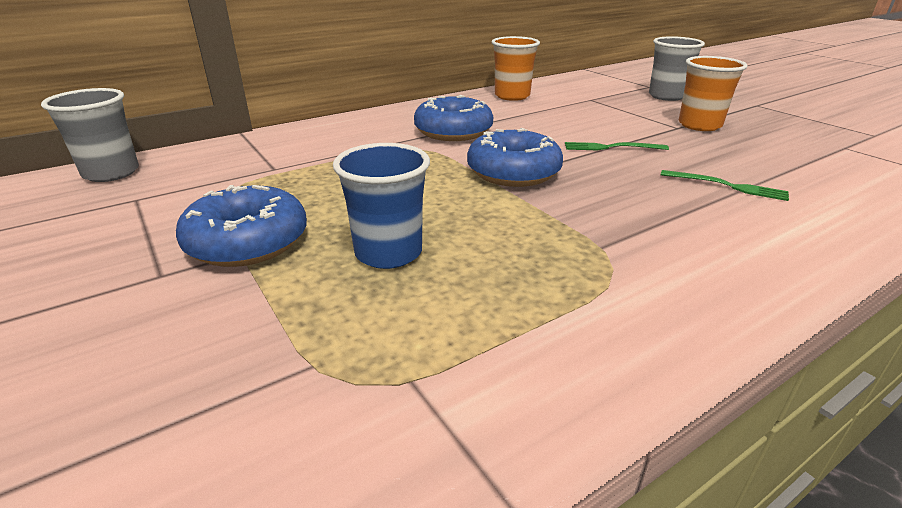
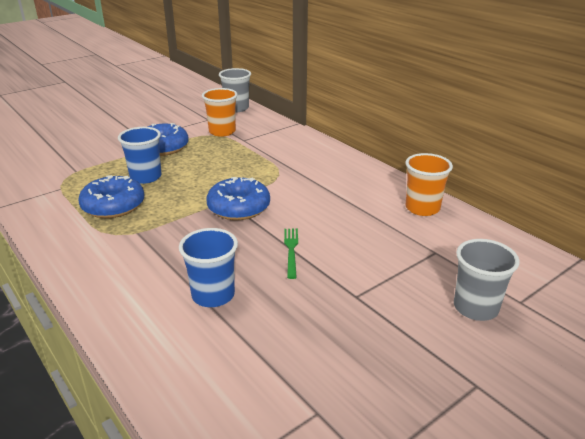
camera: 85 degrees right, 0 degrees up
blue donut [414,95,493,141] -> blue donut moved to [78,175,144,218]
green fork [661,170,789,201] -> blue cup [179,228,238,307]
orange cup [679,56,748,131] -> orange cup moved to [202,88,238,137]

